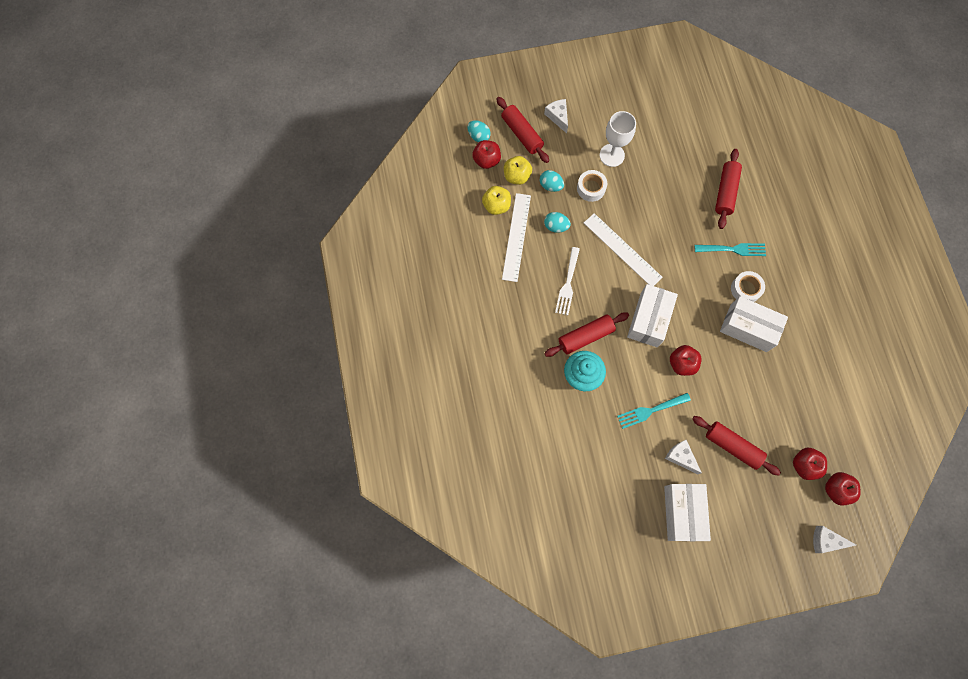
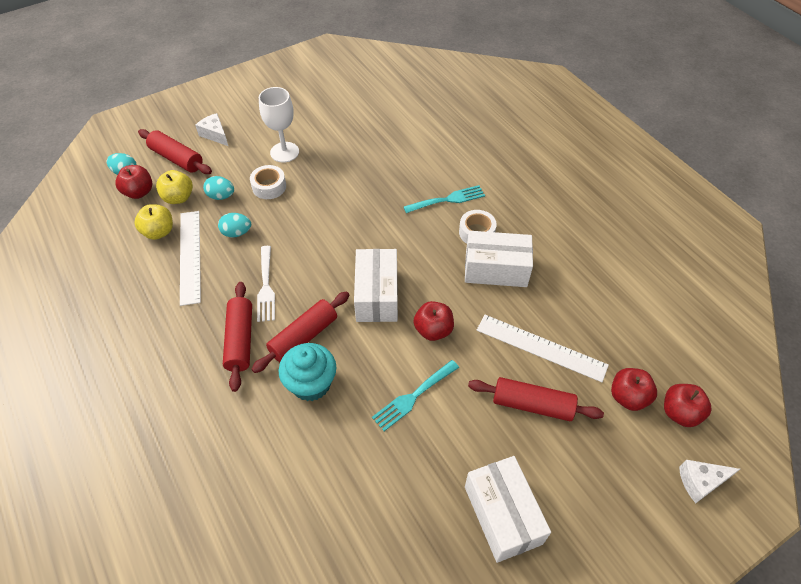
camera: 20 degrees left, 20 degrees down
white ruler [584,213,663,286] -> white ruler moved to [477,315,609,382]
white cheese [665,440,702,474] -> none
red rolling pin [715,149,742,229] -> red rolling pin moved to [223,282,252,392]

